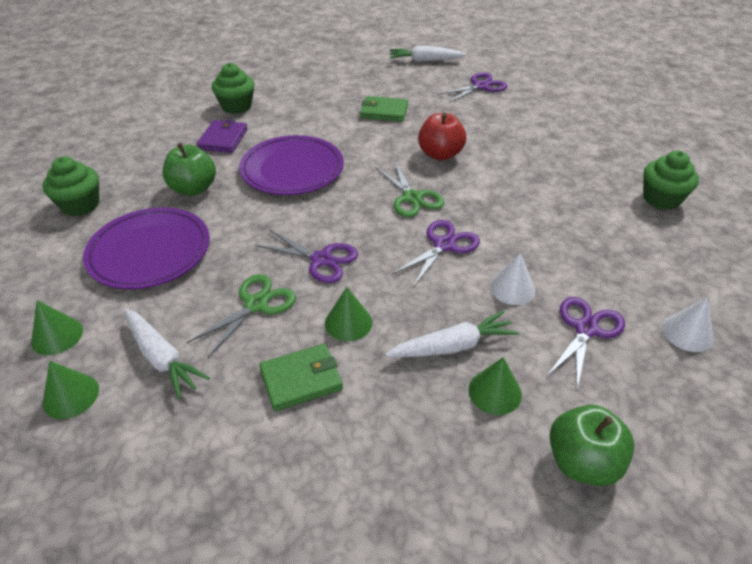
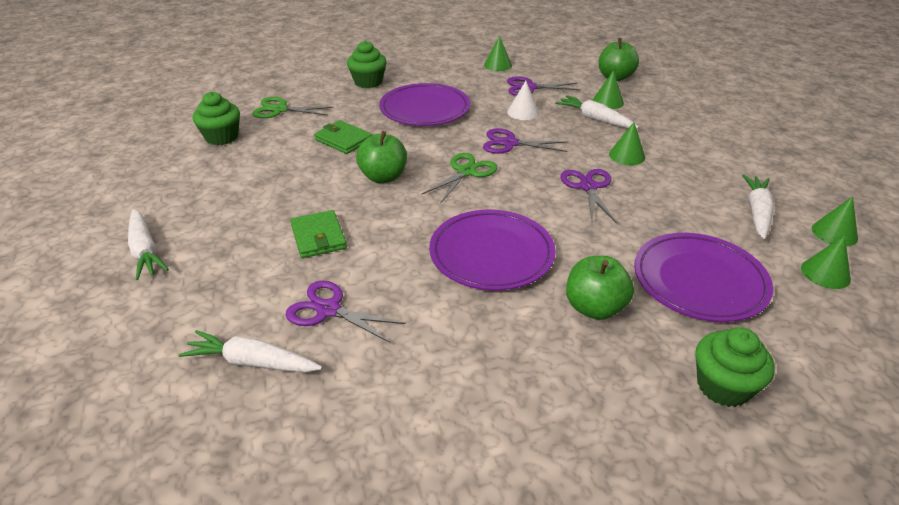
camera: 120 degrees left, 5 degrees down
green scissors [187,274,296,358] -> green scissors moved to [252,97,333,118]
purple wallet [197,119,248,153] -> none
green cupcake [212,63,254,114] -> green cupcake moved to [193,92,240,145]
green wallet [259,344,343,411] -> green wallet moved to [314,120,372,154]
red apple [418,112,466,161] -> green apple [356,131,407,183]
purple scissors [437,72,507,103] -> purple scissors moved to [285,281,406,343]
white cone [662,297,714,352] -> green cone [484,36,512,71]
none -> white carrot [178,330,322,373]
none -> purple plate [379,83,470,126]

